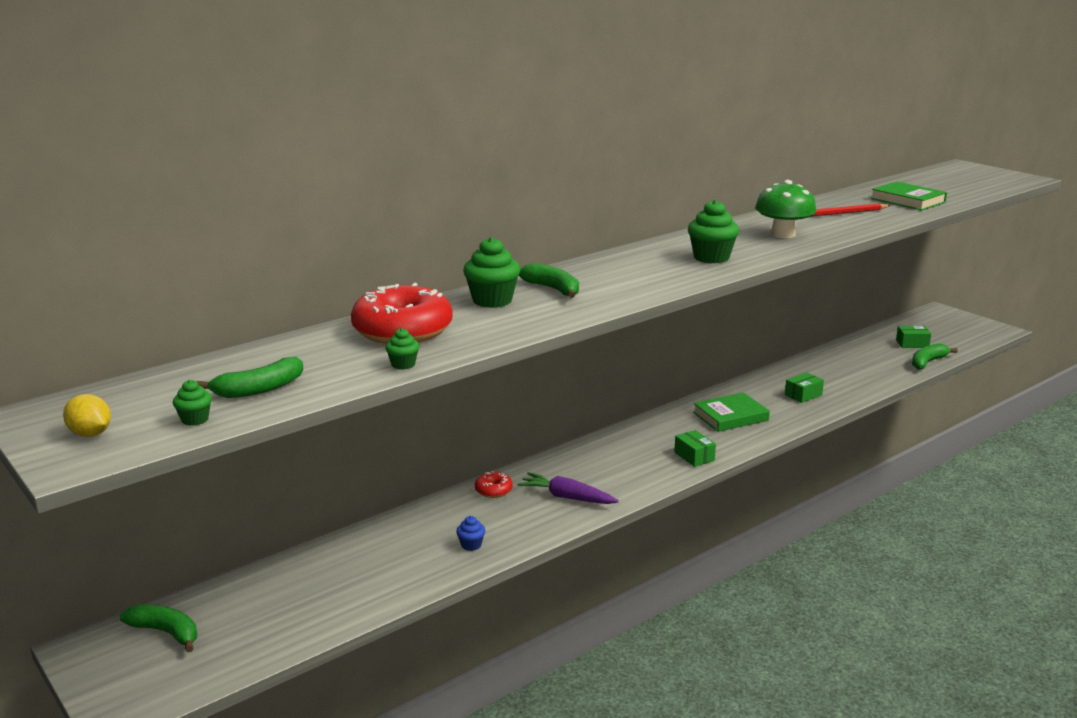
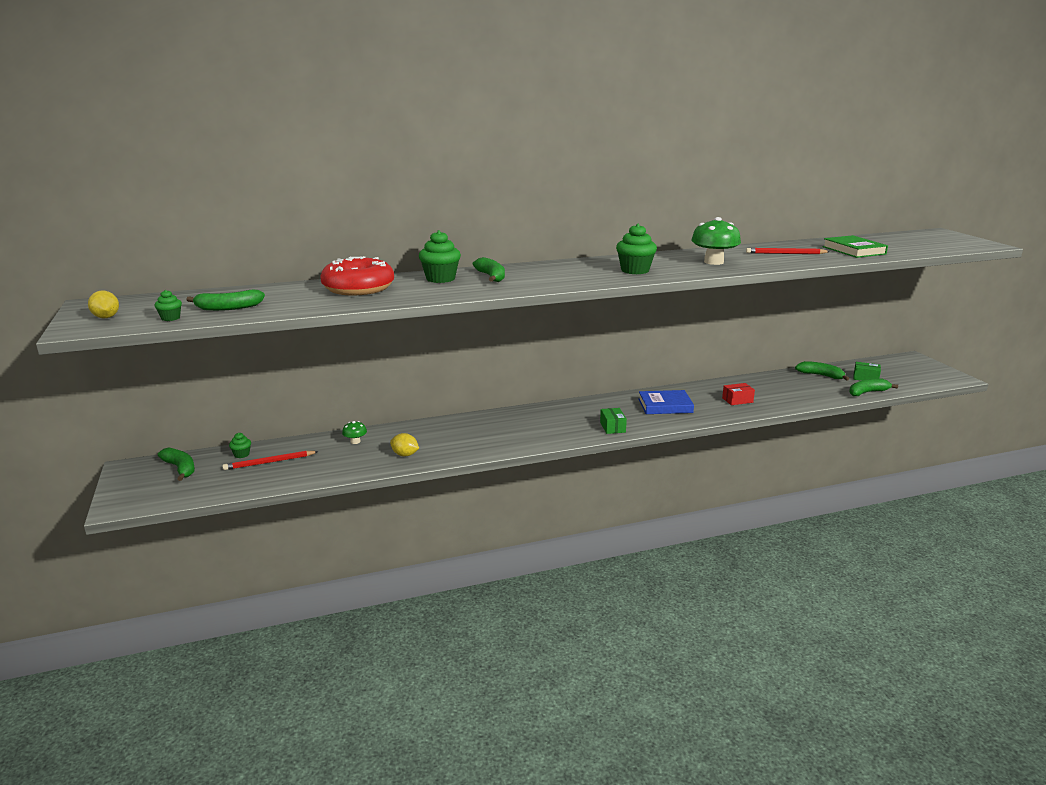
camera: 20 degrees right, 0 degrees up
green cupcake [385,328,419,370] -> green cupcake moved to [229,433,251,458]
blue cupcake [456,516,486,551] -> yellow lemon [390,433,419,456]
red donut [475,471,513,498] -> none
purple carrot [517,472,619,504] -> none
green book [693,392,770,432] -> blue book [638,390,694,414]
green box [785,372,824,403] -> red box [722,383,755,405]
none -> red pencil [222,451,319,470]
none -> green mushroom [342,421,367,444]
none -> green banana [795,361,849,381]

